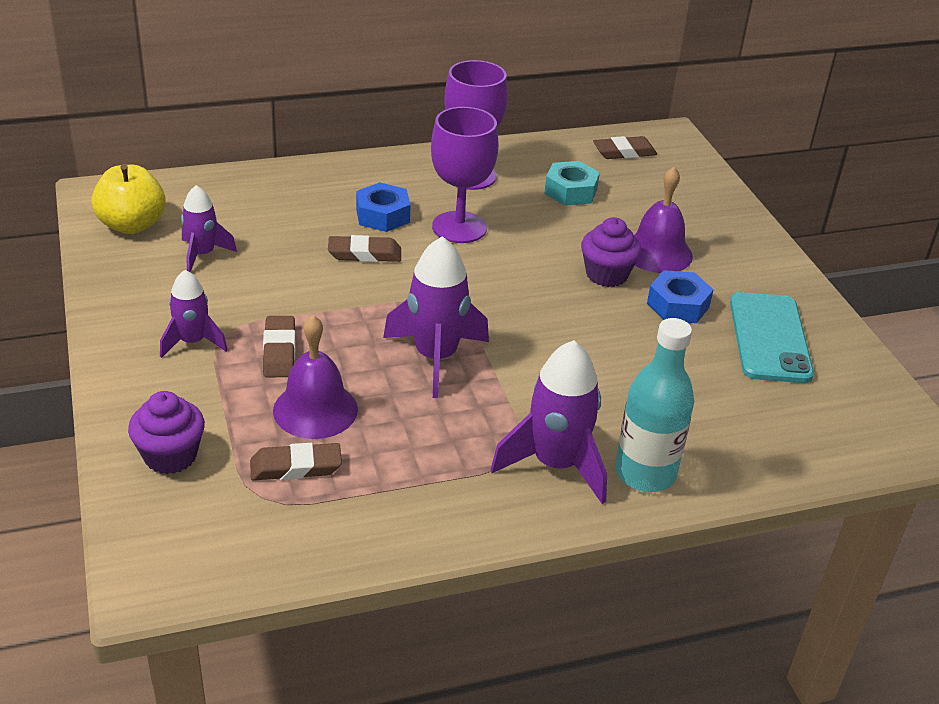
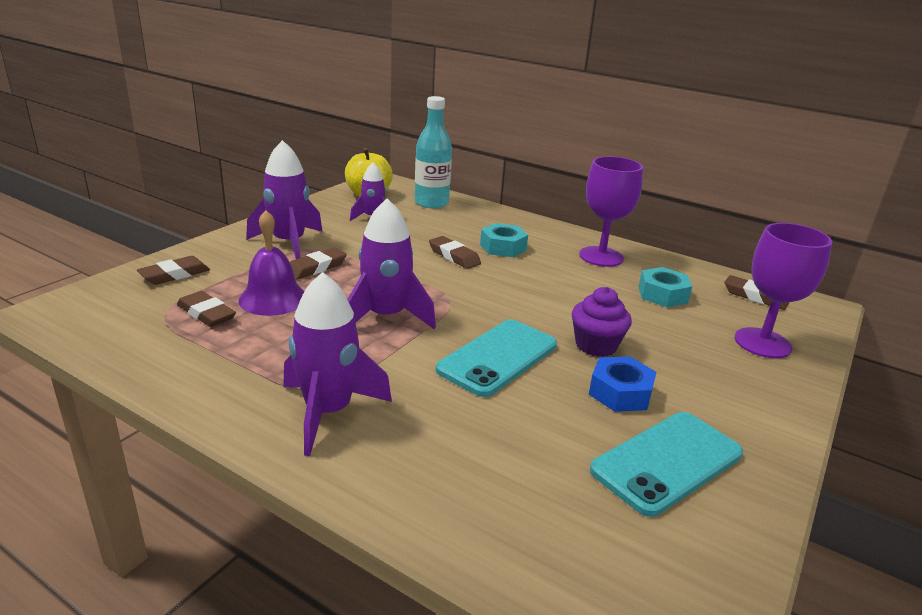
camera: 50 degrees right, 10 degrees down
purple cupcake [128,391,205,474] -> brown eraser [137,256,210,285]
purple rocket [160,270,228,358] -> purple rocket [246,140,323,259], size x1.64
blue nut [356,182,410,232] -> turquoise nut [480,223,528,257]
purple goblet [431,107,498,243] -> purple goblet moved to [735,223,832,358]
turquoise bottle [615,318,694,492] -> turquoise bottle moved to [415,96,452,208]
purple bell [634,167,693,273] -> none
none -> turquoise phone [436,319,557,397]

